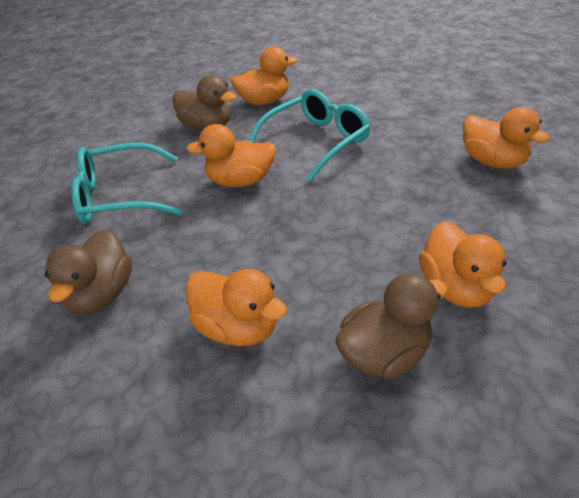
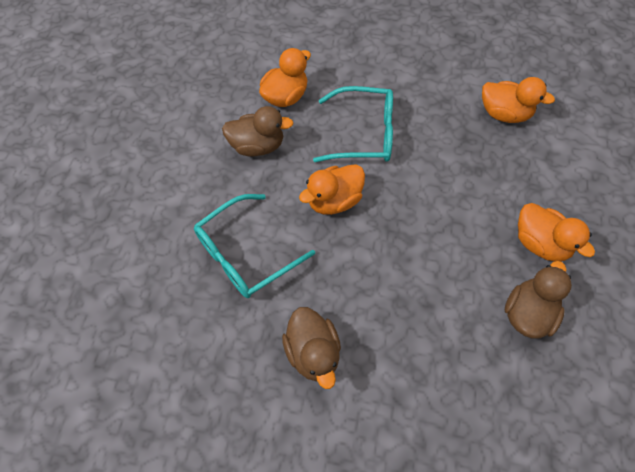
camera: 30 degrees left, 20 degrees up
orange duck [186,269,287,346] -> none
turquoise glasses [249,89,370,182] -> turquoise glasses turned 75 degrees clockwise [313,86,393,162]

